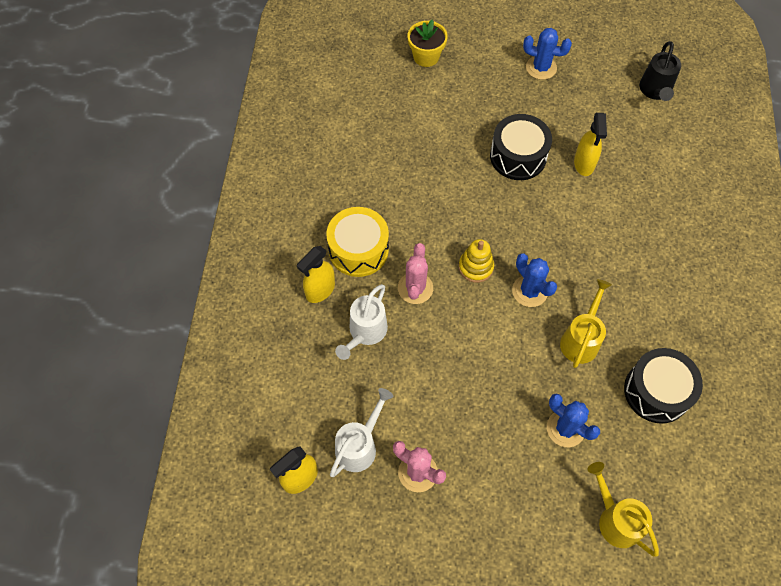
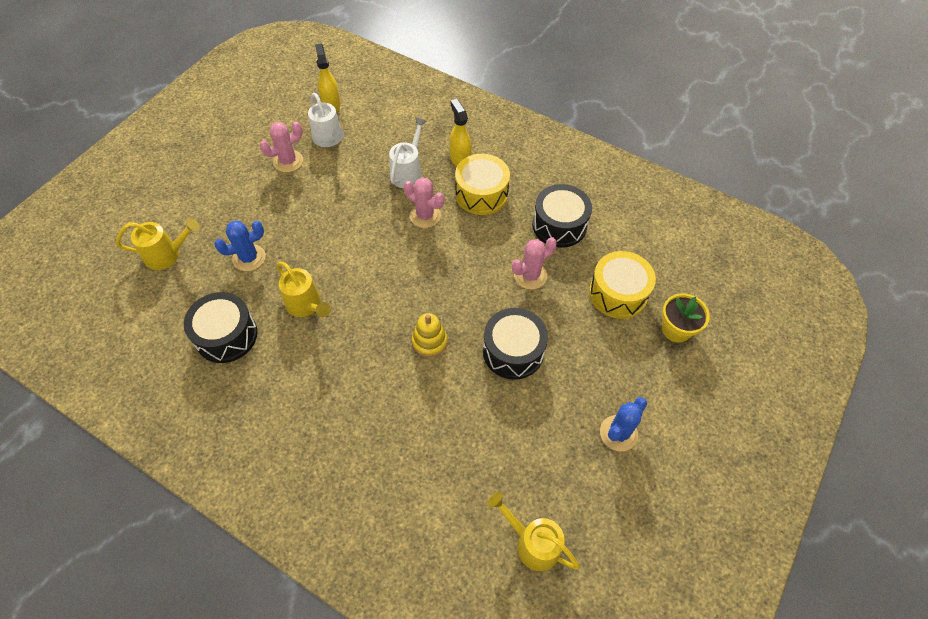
camera: 115 degrees right, 5 degrees down
white watering can [335,284,388,360] -> white watering can turned 60 degrees clockwise [389,117,427,188]
yellow stacking toy [459,239,494,283] -> yellow stacking toy moved to [412,313,447,357]
blue cactus [512,253,557,307] -> none
yellow spray bottle [574,113,607,176] -> none
black watering can [639,41,681,101] -> yellow watering can [488,492,580,571]
none -> pink cactus [512,237,557,290]
none -> black drum [532,184,592,248]
none -> yellow drum [589,251,656,319]

